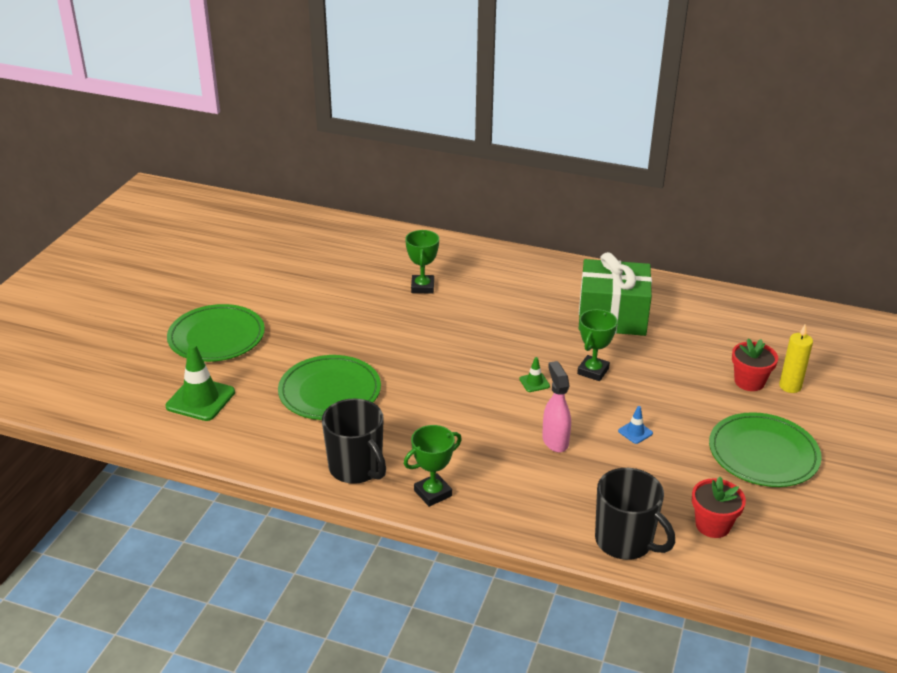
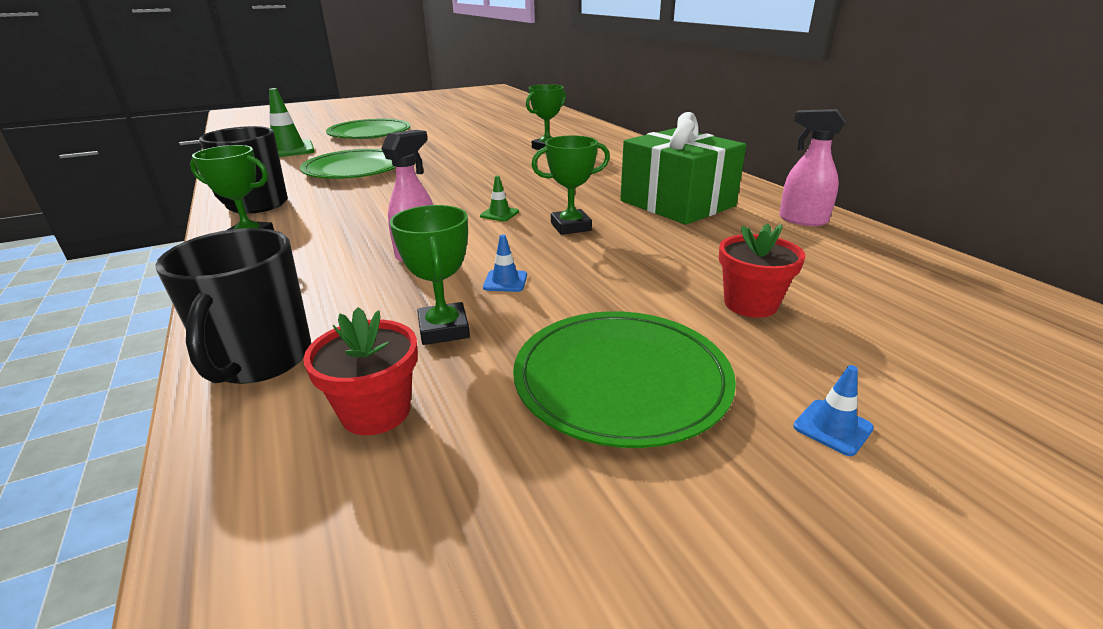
camera: 45 degrees right, 5 degrees down
yellow candle [779,325,813,393] -> none
none -> green trophy [390,205,470,345]
none -> pink spray bottle [779,109,846,226]
none -> blue traffic cone [793,365,874,456]

